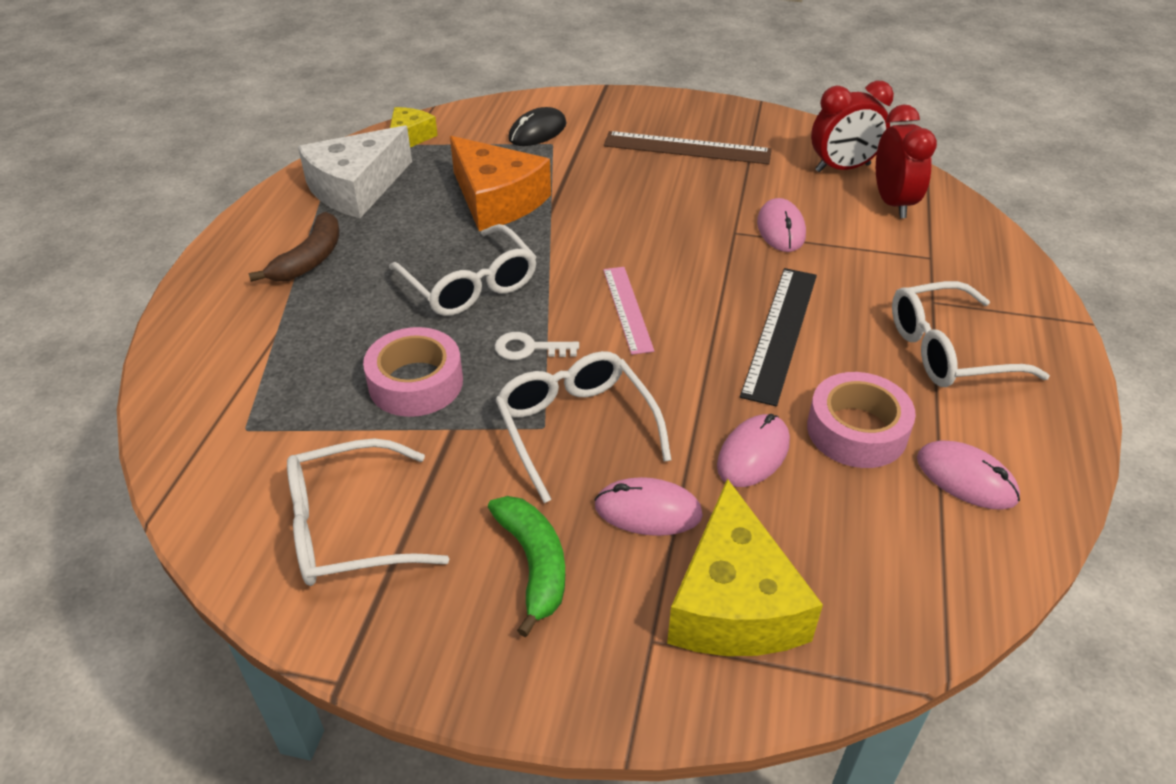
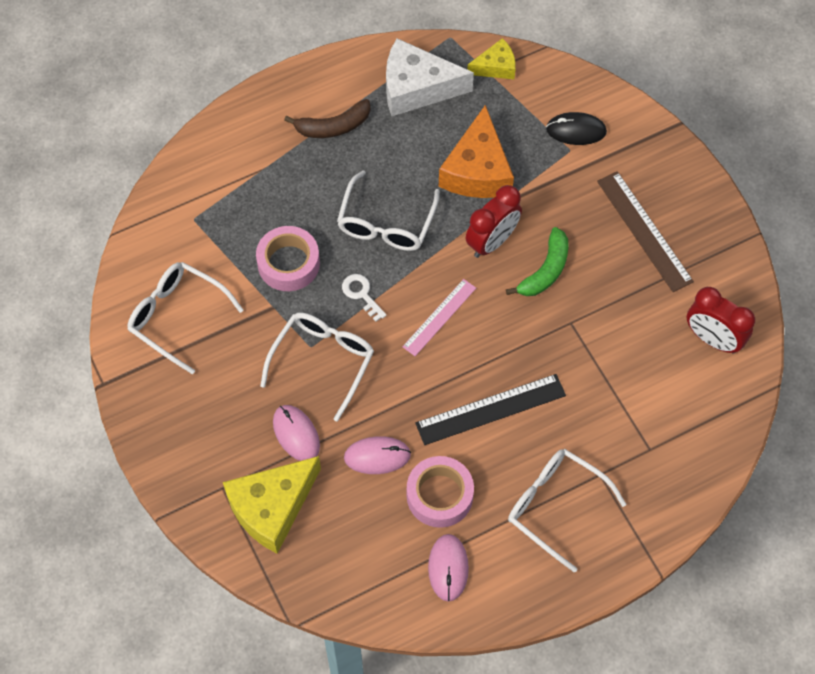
camera: 50 degrees right, 20 degrees up
green banana [488,496,565,637] -> green banana moved to [506,227,569,296]
pink mouse [757,198,806,252] -> none
red clock [876,104,937,218] -> red clock moved to [466,185,522,258]

